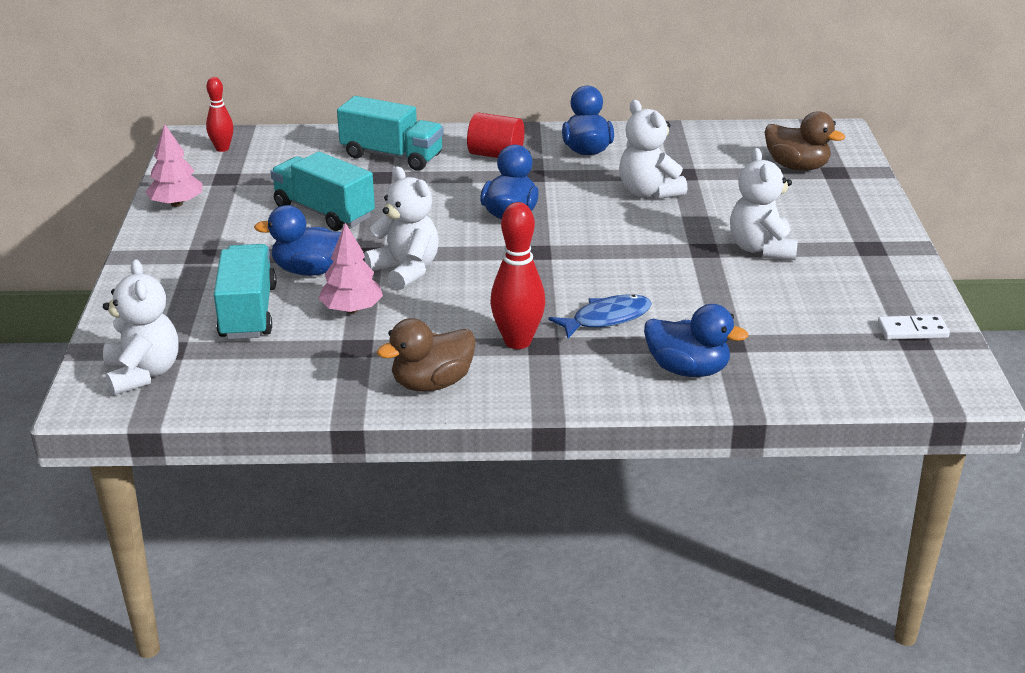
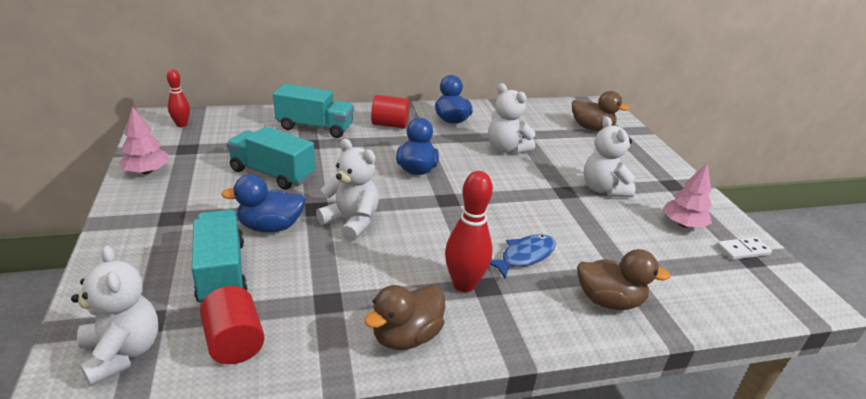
camera: 15 degrees left, 0 degrees up
pink tree [318,223,383,313] -> pink tree moved to [663,163,712,228]
blue duck [644,304,748,377] -> brown duck [577,249,671,310]
none -> red cylinder [200,286,265,364]

